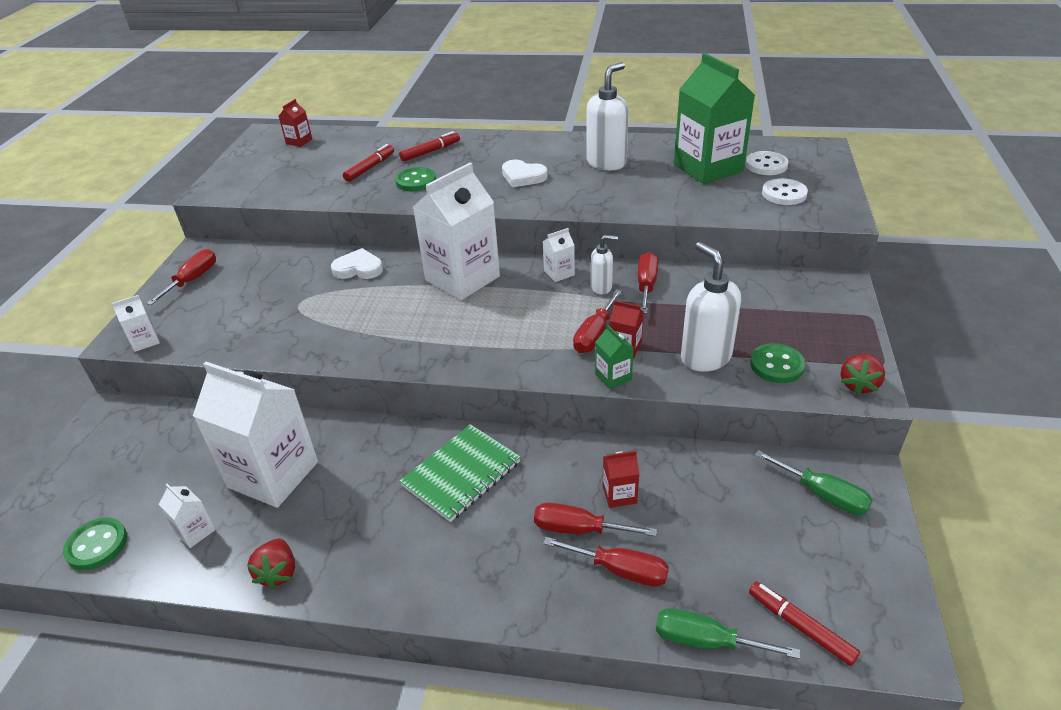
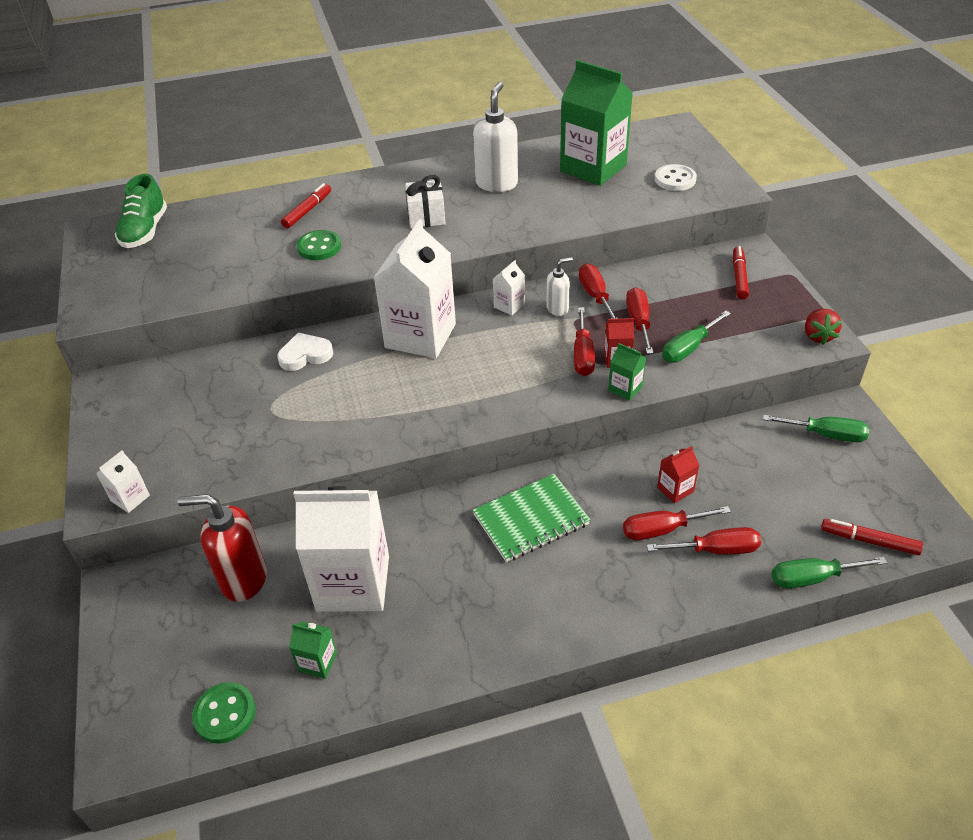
camera: 25 degrees left, 5 degrees up
red screwdriver [146,249,216,305] -> red screwdriver moved to [626,287,654,354]
white carton [159,484,216,548] -> green carton [289,621,337,679]
red strawberry [247,538,295,589] -> none
red carton [279,99,312,147] -> green shoe [115,174,167,248]
red marker [343,144,394,182] -> red marker moved to [733,246,749,299]
green notebook [399,424,520,522] -> green notebook turned 45 degrees clockwise [473,474,590,562]
white heart [502,160,548,187] -> white gift [405,175,445,228]
white soap dispenser [681,242,741,372] -> green screwdriver [662,311,731,363]
white button [745,151,789,175] -> none
green button [750,343,805,383] -> none
none -> red soap dispenser [177,494,267,602]

